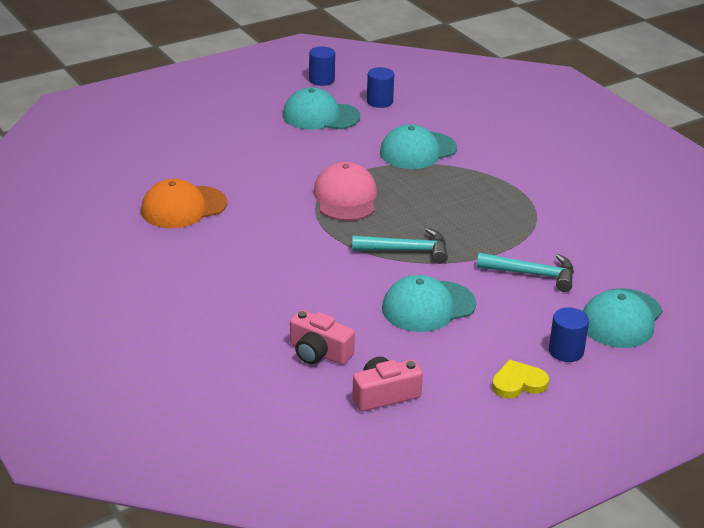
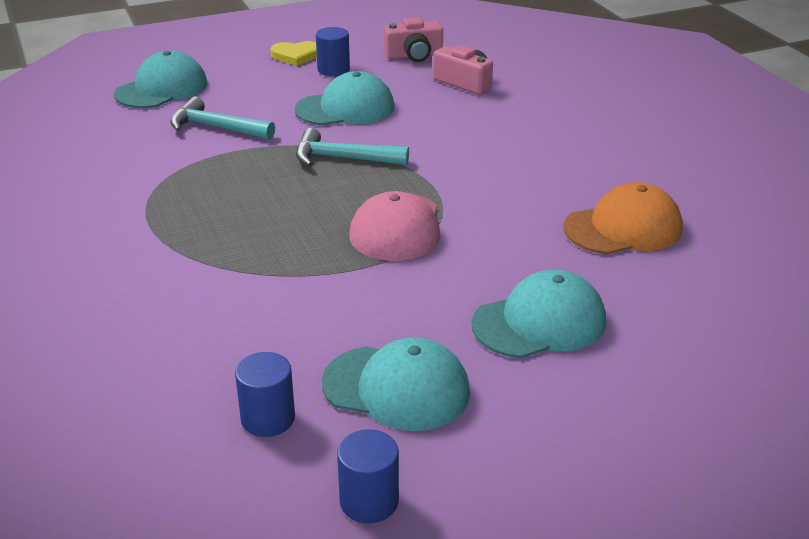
camera: 170 degrees left, 0 degrees up
turquoise cap [380,124,457,169] -> turquoise cap moved to [472,270,606,358]
blue cylinder [549,307,589,362] -> blue cylinder moved to [316,27,350,76]

